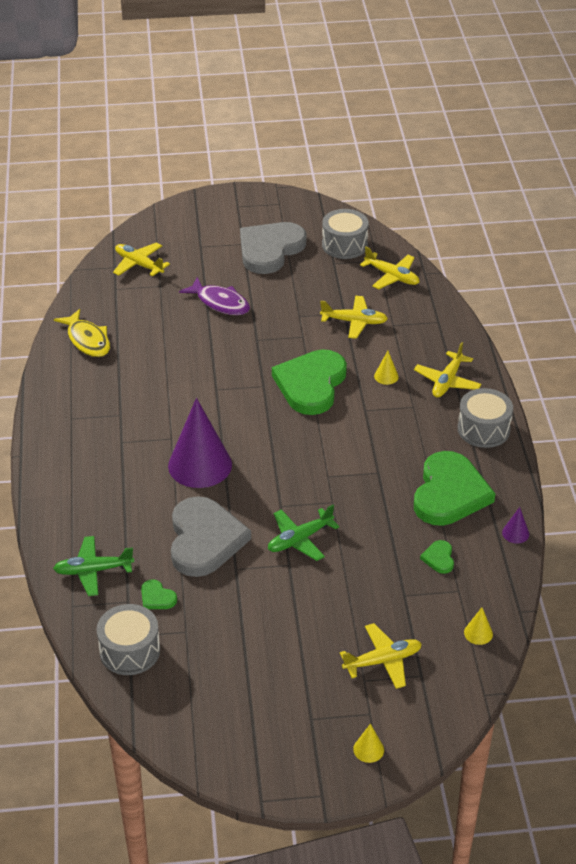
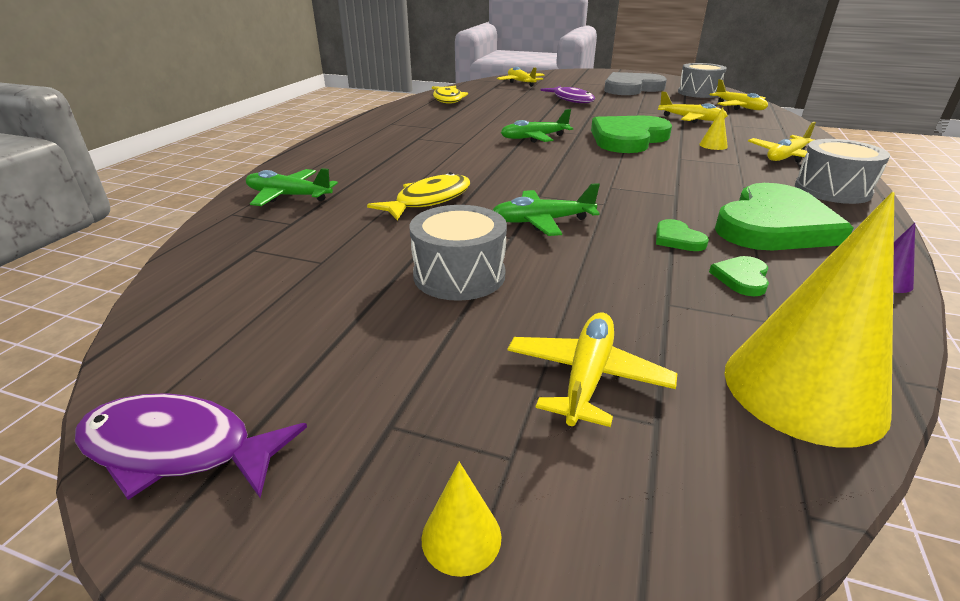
camera: 25 degrees right, 10 degrees down
grey drum [97,604,160,675] -> grey drum moved to [410,205,507,301]
green heart [141,579,177,609] -> green heart moved to [656,219,709,251]
purple cone [168,398,232,488] -> none
grey heart [171,496,251,577] -> yellow fish [367,172,470,220]
yellow plane [340,623,422,689] -> yellow plane turned 75 degrees counterclockwise [508,312,677,427]
yellow cone [464,607,493,645] -> yellow cone [724,192,894,448], size x2.47
none -> purple fish [75,393,307,500]
none -> green plane [501,109,573,143]

